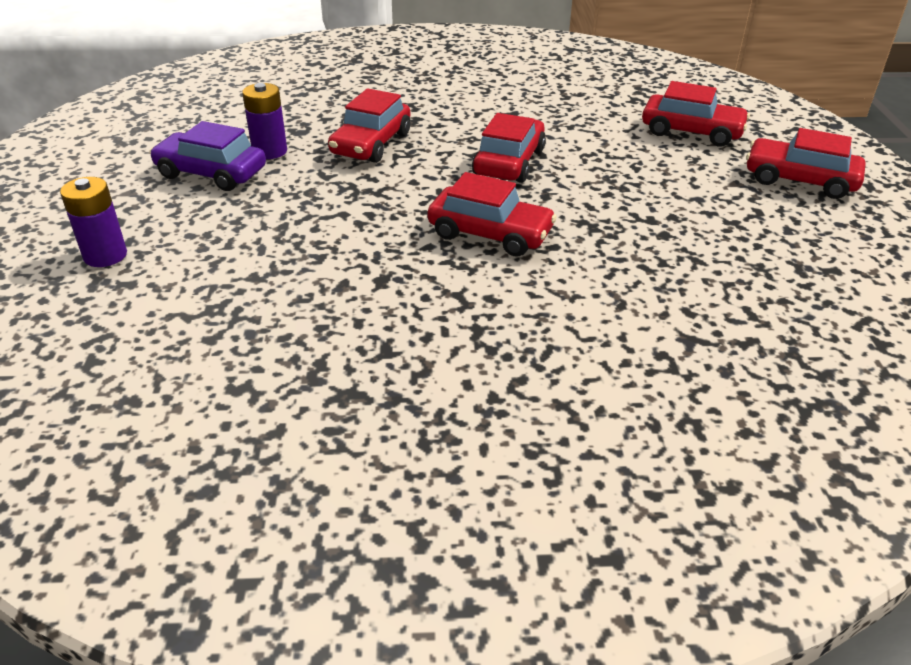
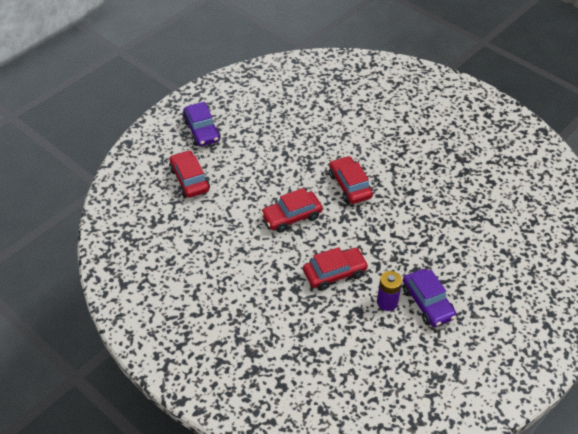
camera: 135 degrees left, 10 degrees up
purple battery [60,177,127,267] -> none
red car [746,128,865,199] -> purple car [183,102,221,146]

